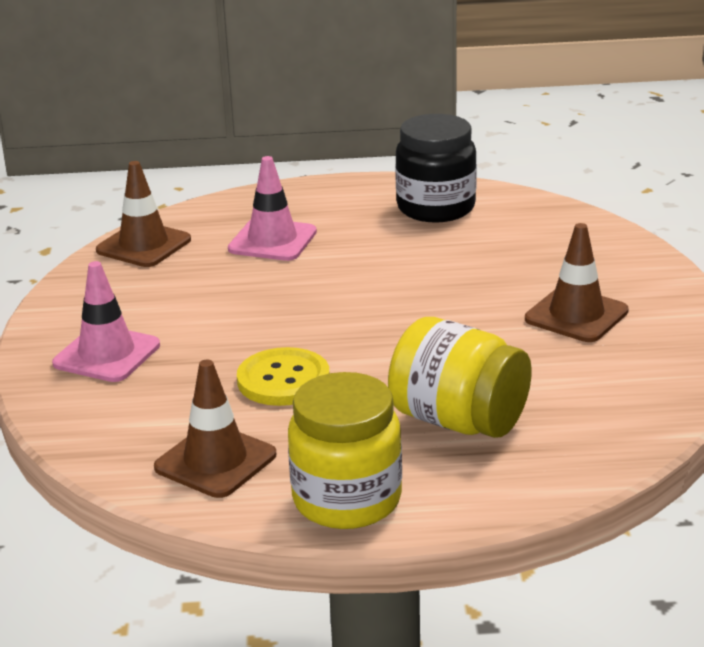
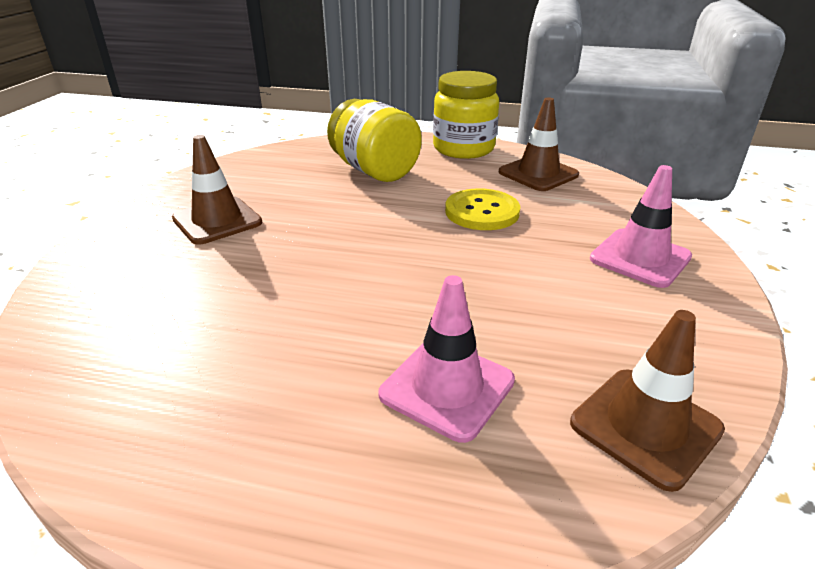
camera: 165 degrees left, 5 degrees up
black jar [395,114,477,223] -> none

